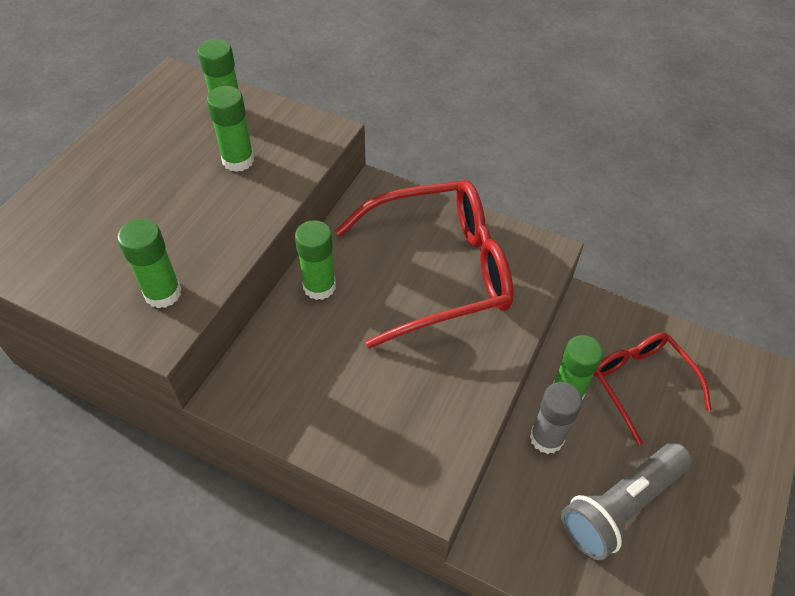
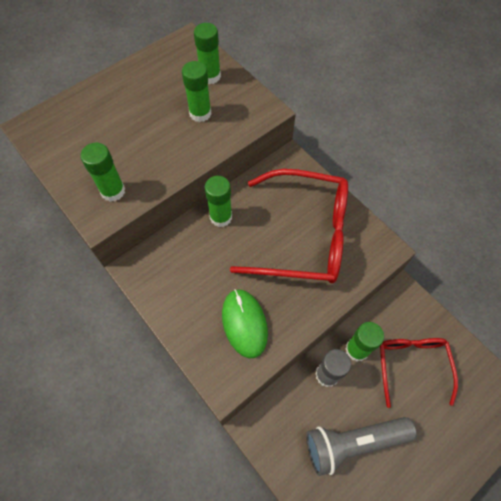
camera: 25 degrees right, 10 degrees up
none -> green mouse [222,289,268,358]

